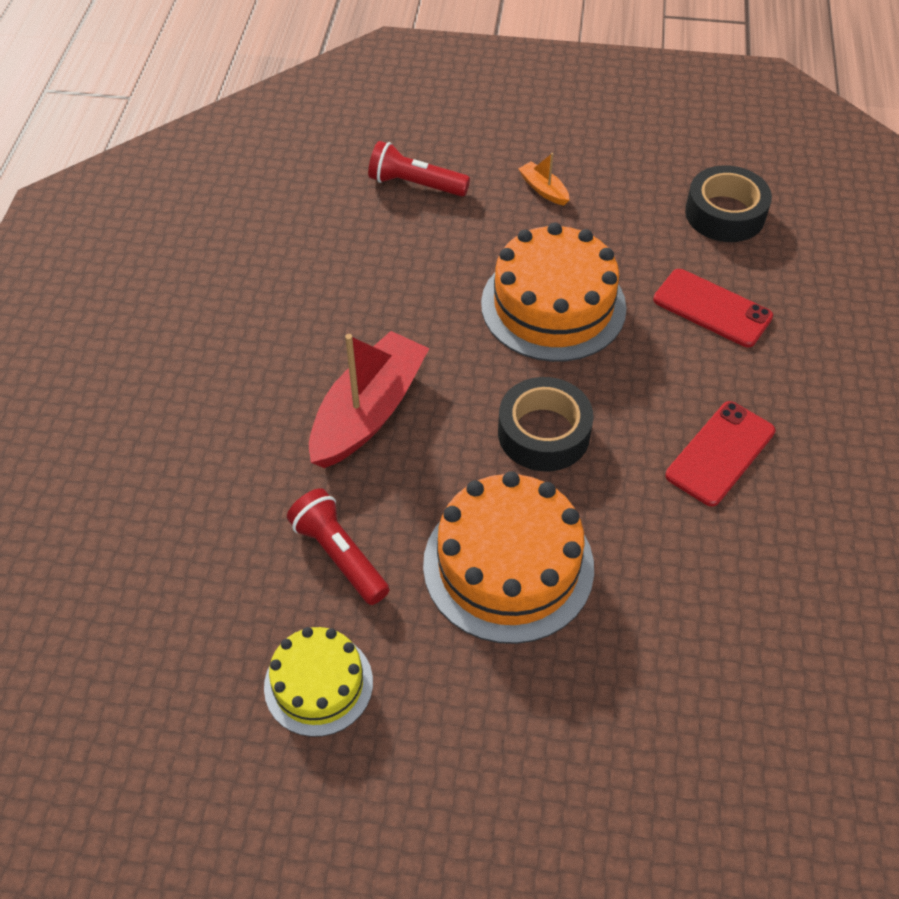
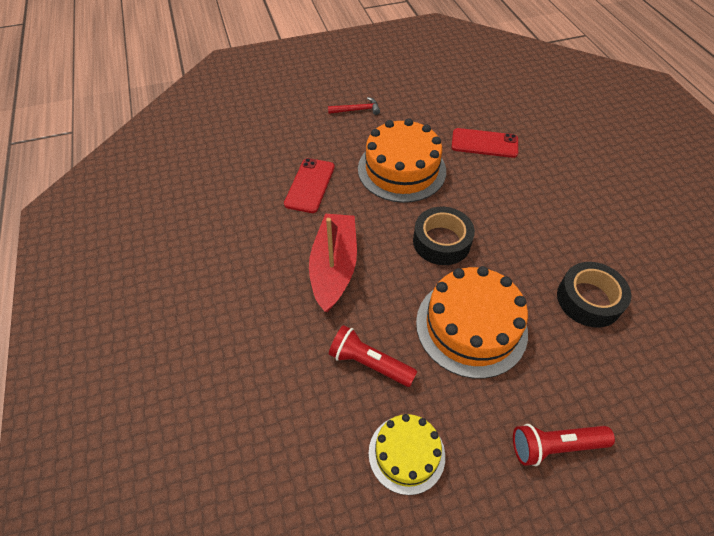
camera: 25 degrees left, 0 degrees up
red flashlight [368,141,470,197] -> red flashlight moved to [513,424,615,466]
orange boat [518,153,569,206] -> red hammer [328,97,380,115]
red phone [665,401,775,507] -> red phone moved to [284,158,335,213]
black tape [685,165,772,242] -> black tape moved to [557,262,631,327]

